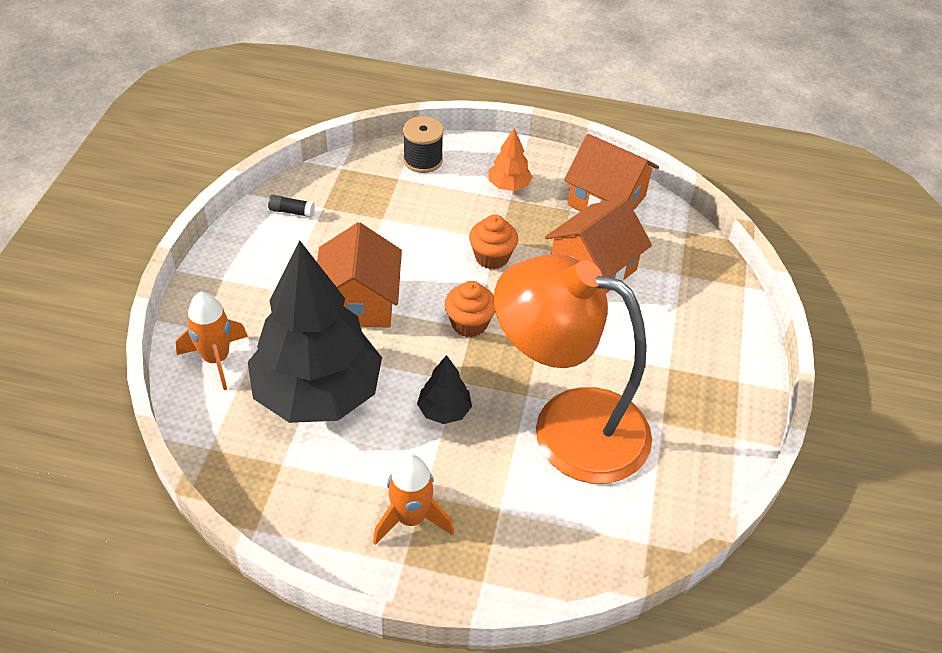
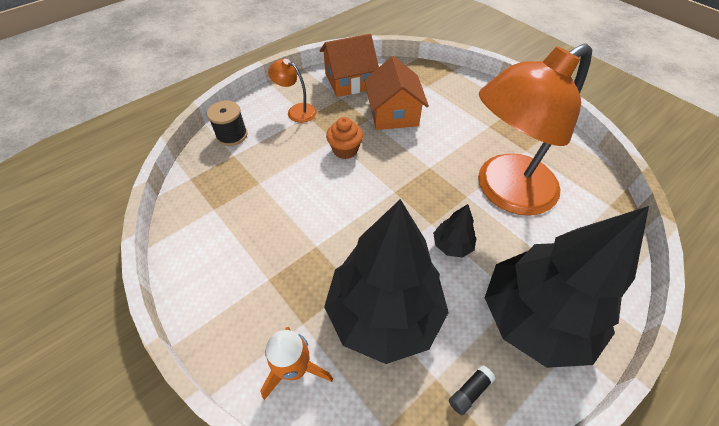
camera: 50 degrees left, 5 degrees up
black glue stick [268,195,315,217] -> black glue stick moved to [449,365,495,415]
orange house [317,222,402,328] -> none
orange rocket [373,455,454,545] -> black tree [485,206,649,368]
orange cupcake [444,281,495,337] -> none
orange tree [488,128,533,191] -> orange lamp [268,59,317,123]

